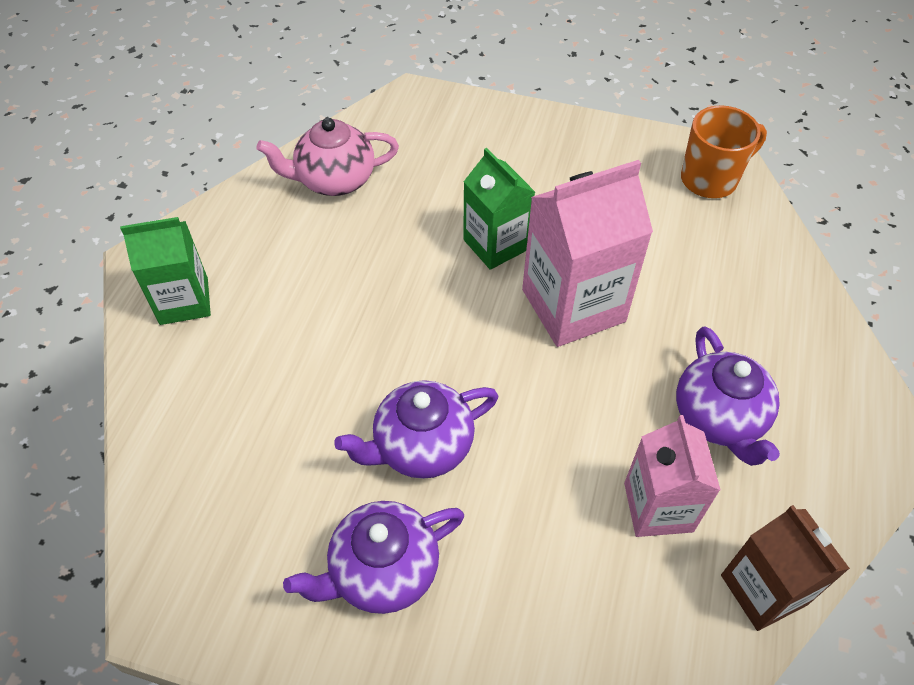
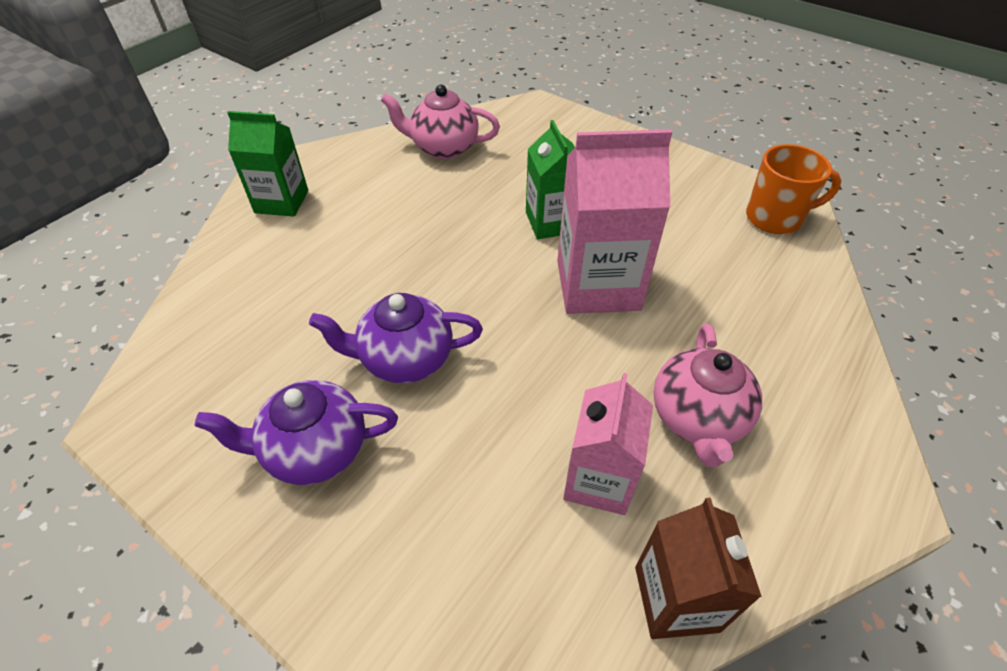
camera: 20 degrees right, 5 degrees down
purple teapot [676,326,780,466] -> pink teapot [653,323,762,467]

